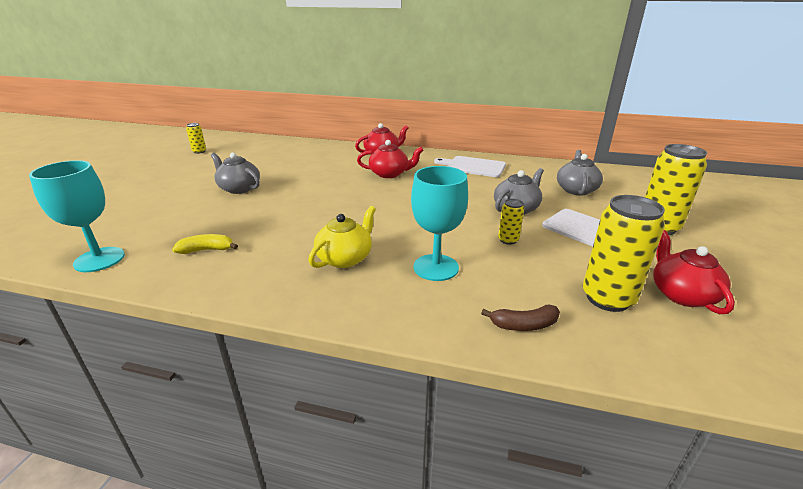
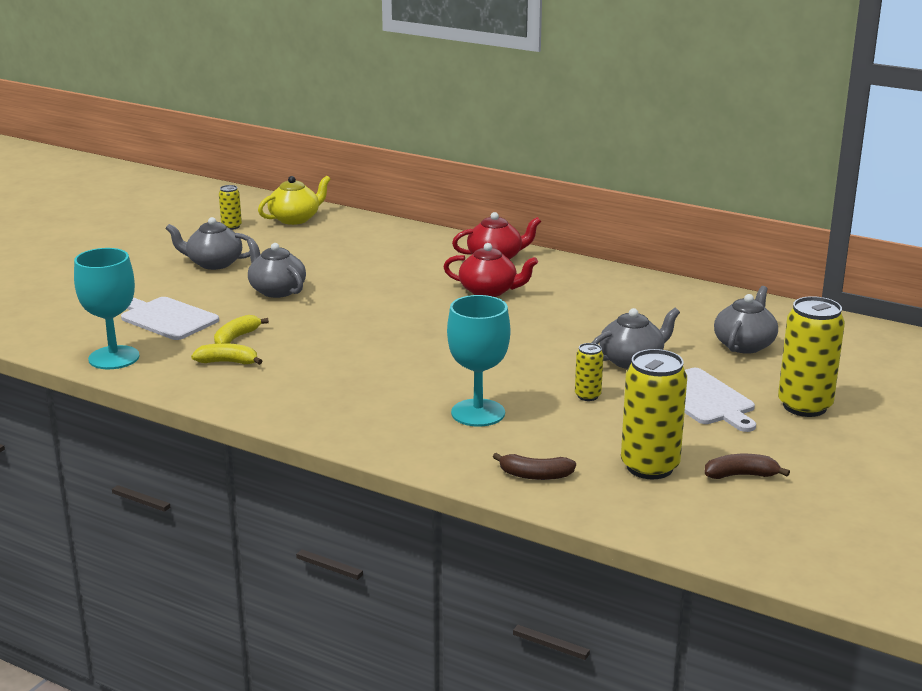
camera: 15 degrees right, 5 degrees down
yellow teapot [308,206,376,268] -> yellow teapot moved to [258,176,331,225]
white cutting board [434,156,506,177] -> white cutting board moved to [121,297,219,340]
red teapot [653,230,735,314] -> brown banana [705,454,790,479]
none -> grey teapot [166,217,251,270]
none -> yellow banana [214,315,269,344]

